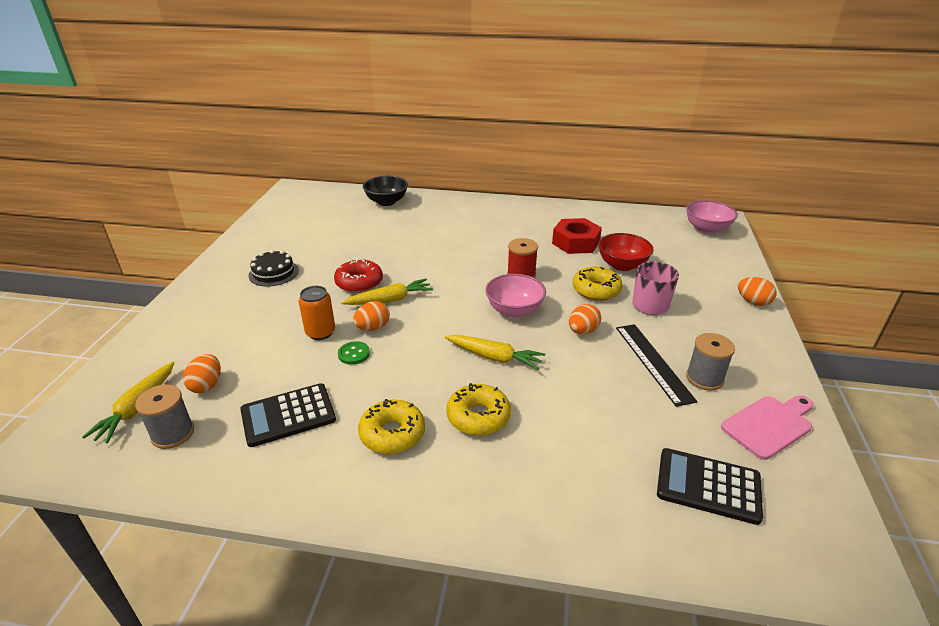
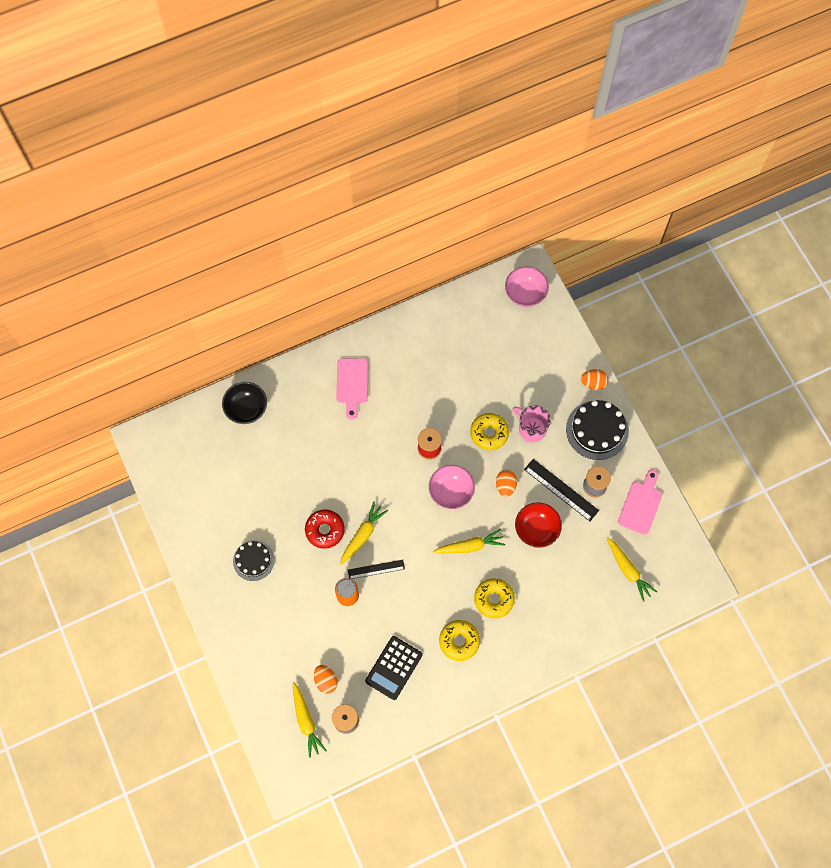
camera: 35 degrees left, 35 degrees up
green button [338,341,370,365] -> none
orange egg [353,301,390,331] -> black ruler [348,560,405,579]
red nut [552,218,602,254] -> none
red bowl [598,233,654,271] -> red bowl moved to [515,502,562,548]
black calculator [657,448,763,525] -> yellow carrot [607,537,657,601]
none -> pink cutting board [336,358,368,420]
none -> black cake [566,400,629,460]

